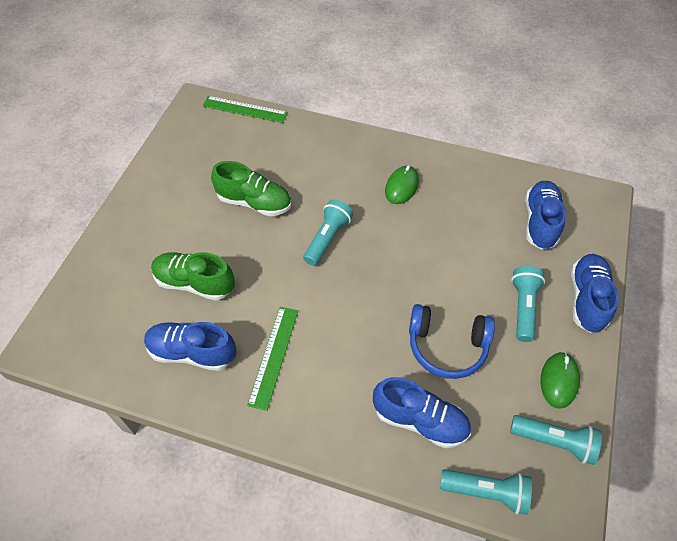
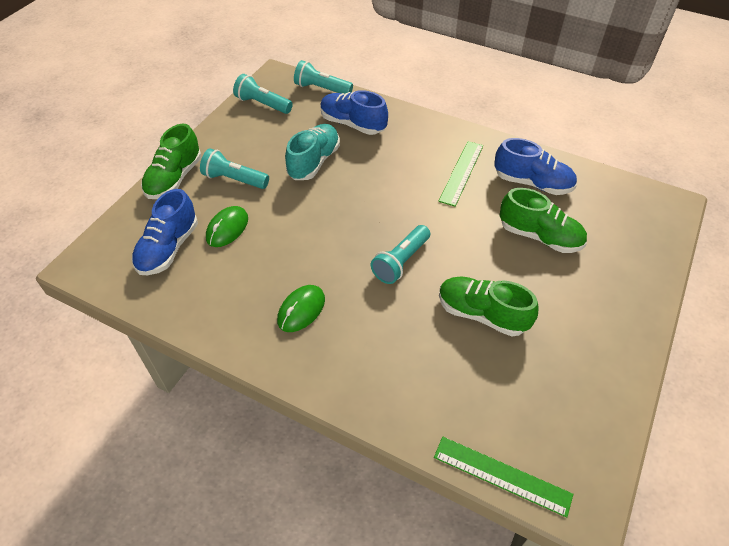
camera: 170 degrees left, 5 degrees down
blue headphones [409,304,495,379] -> turquoise shoe [285,124,340,180]
turquoise flashlight [511,266,545,342] -> turquoise flashlight turned 90 degrees clockwise [200,148,269,189]
green mouse [540,352,580,409] -> green mouse moved to [206,206,248,247]
blue shoe [571,254,619,333] -> green shoe [141,124,201,199]

